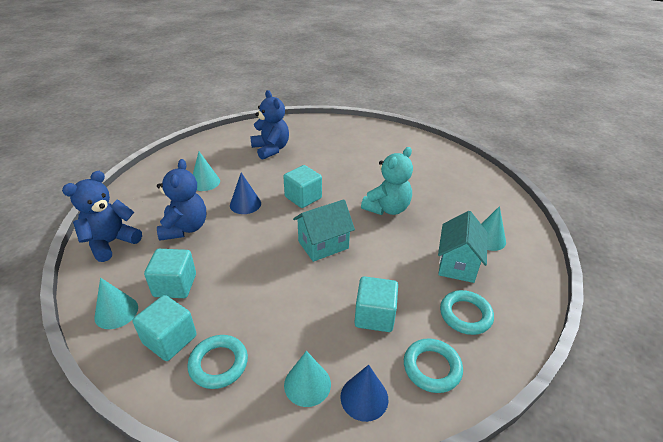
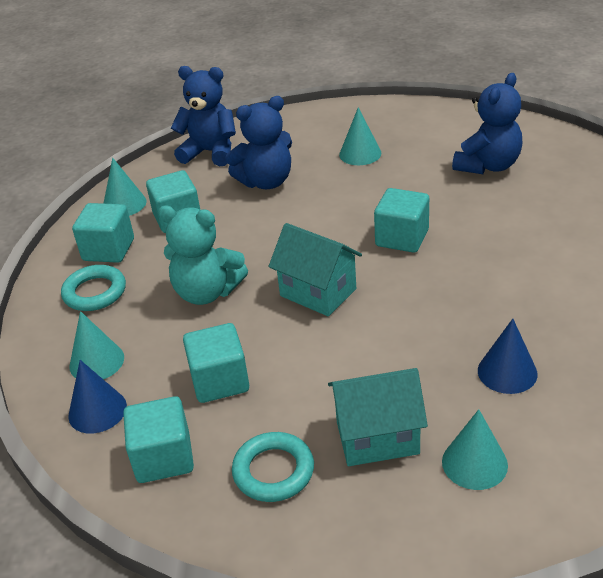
camera: 70 degrees right, 0 degrees up
blue cone [230,172,261,214] -> blue cone moved to [478,319,538,394]
turquoise teddy bear [361,147,413,215] -> turquoise teddy bear moved to [158,206,248,305]
turquoise ring [404,338,463,393] -> turquoise cube [123,396,194,483]

